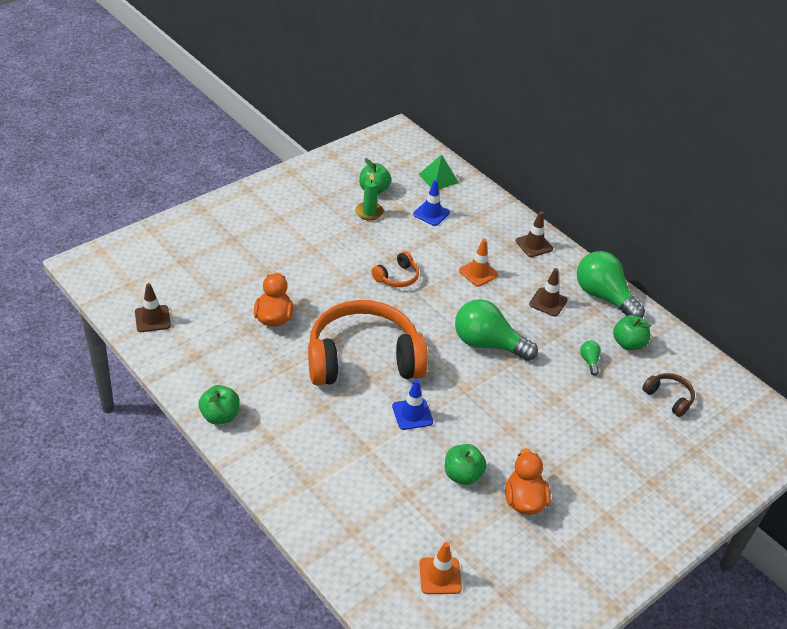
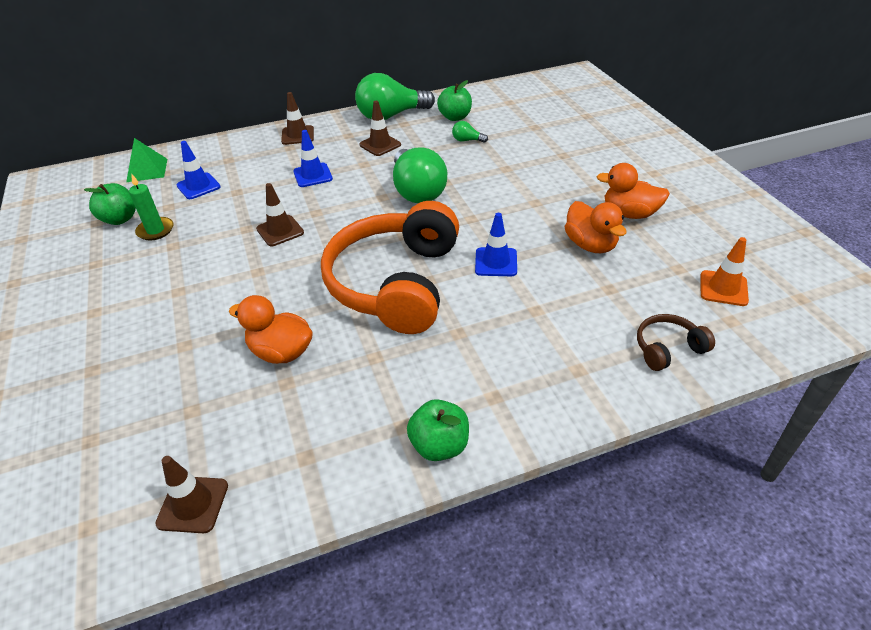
camera: 65 degrees left, 0 degrees up
orange headphones [372,251,419,287] -> brown traffic cone [256,183,304,246]
green apple [445,444,487,485] -> orange duck [565,201,627,253]
green light bulb [455,299,538,361] -> green light bulb turned 60 degrees counterclockwise [393,147,447,203]
orange traffic cone [459,239,499,287] -> blue traffic cone [293,130,333,187]
brown headphones [642,373,695,417] -> brown headphones moved to [637,314,715,371]

